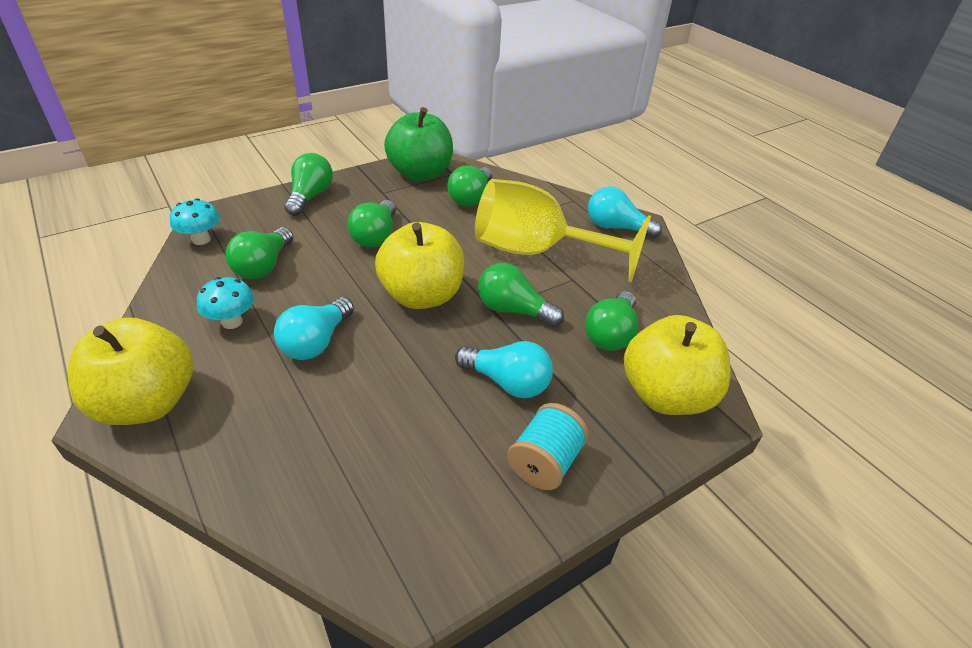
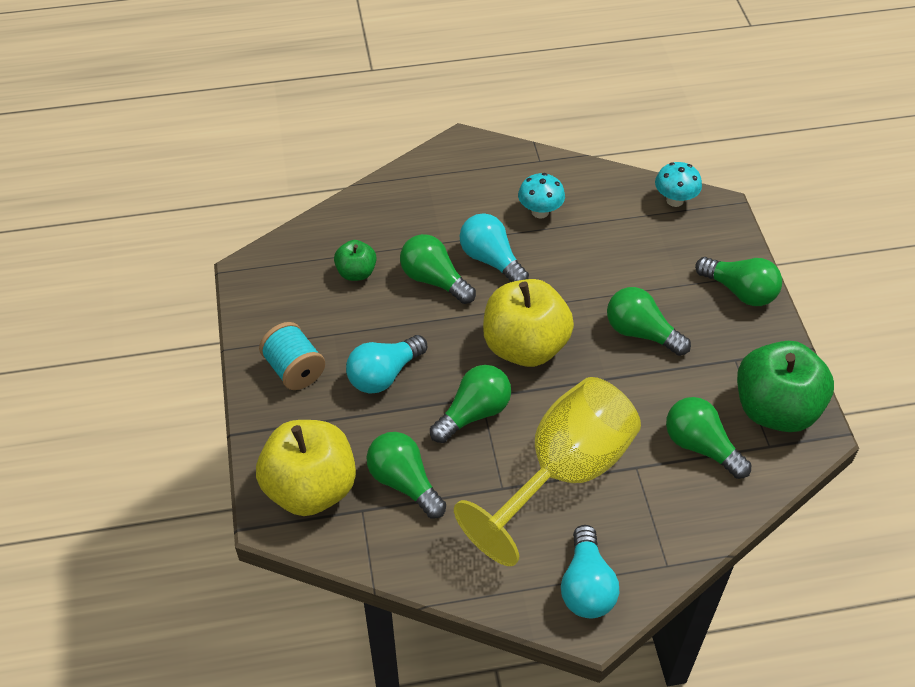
camera: 115 degrees right, 10 degrees up
yellow apple [68,318,193,425] -> none
green light bulb [226,227,293,279] -> green light bulb moved to [400,234,476,304]
turquoise light bulb [588,186,662,239] -> turquoise light bulb turned 135 degrees clockwise [561,525,619,618]
none -> green apple [334,240,377,281]

